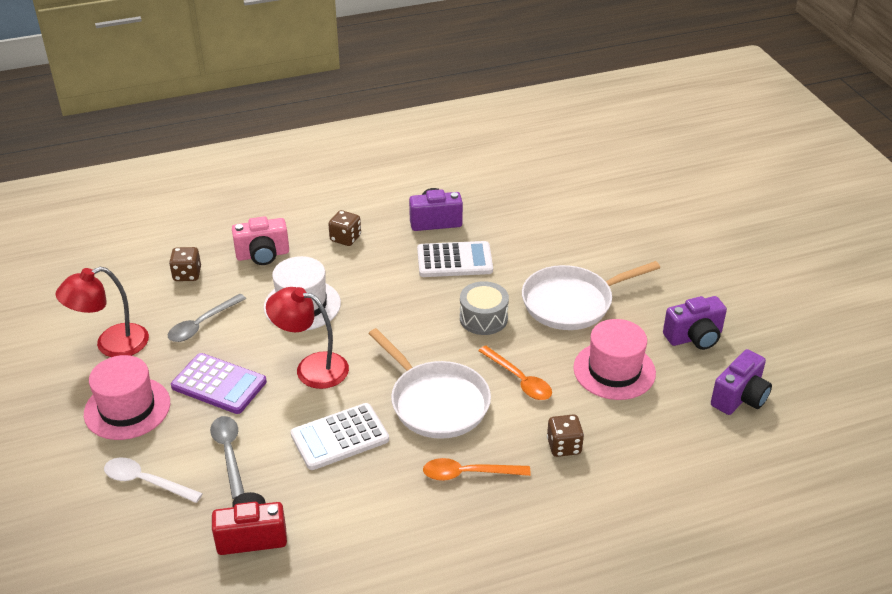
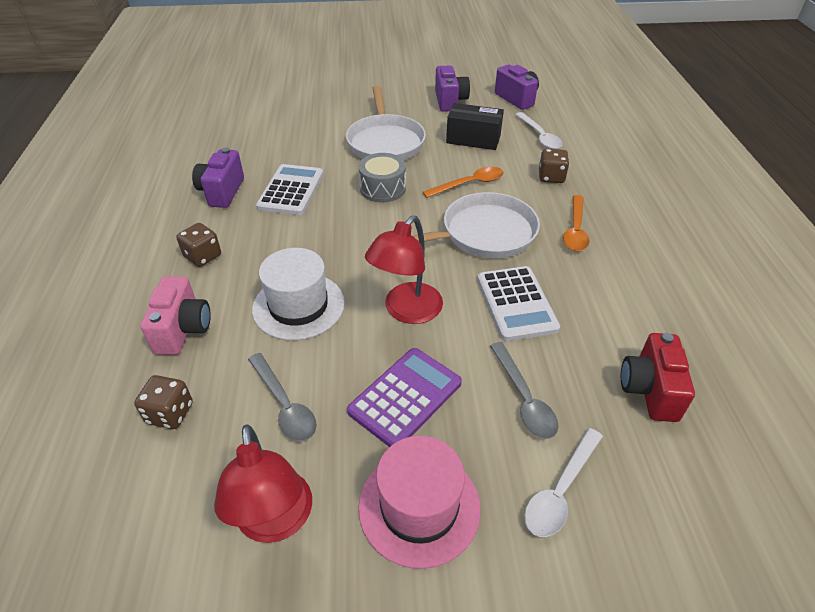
camera: 75 degrees left, 5 degrees up
grey spoon [210,416,244,499] -> grey spoon turned 105 degrees counterclockwise [490,342,559,439]
pink hat [573,319,656,400] -> black box [446,103,504,150]
none -> white spoon [515,112,563,149]

